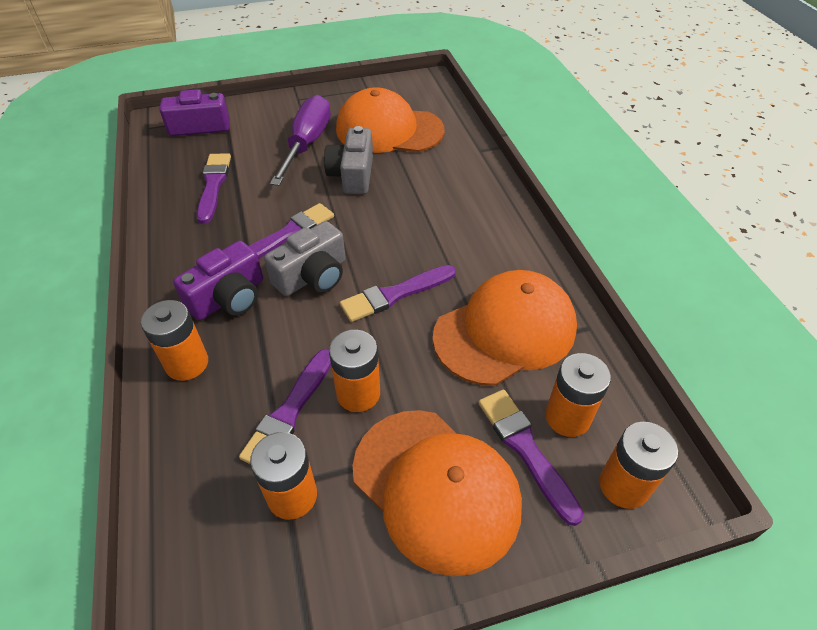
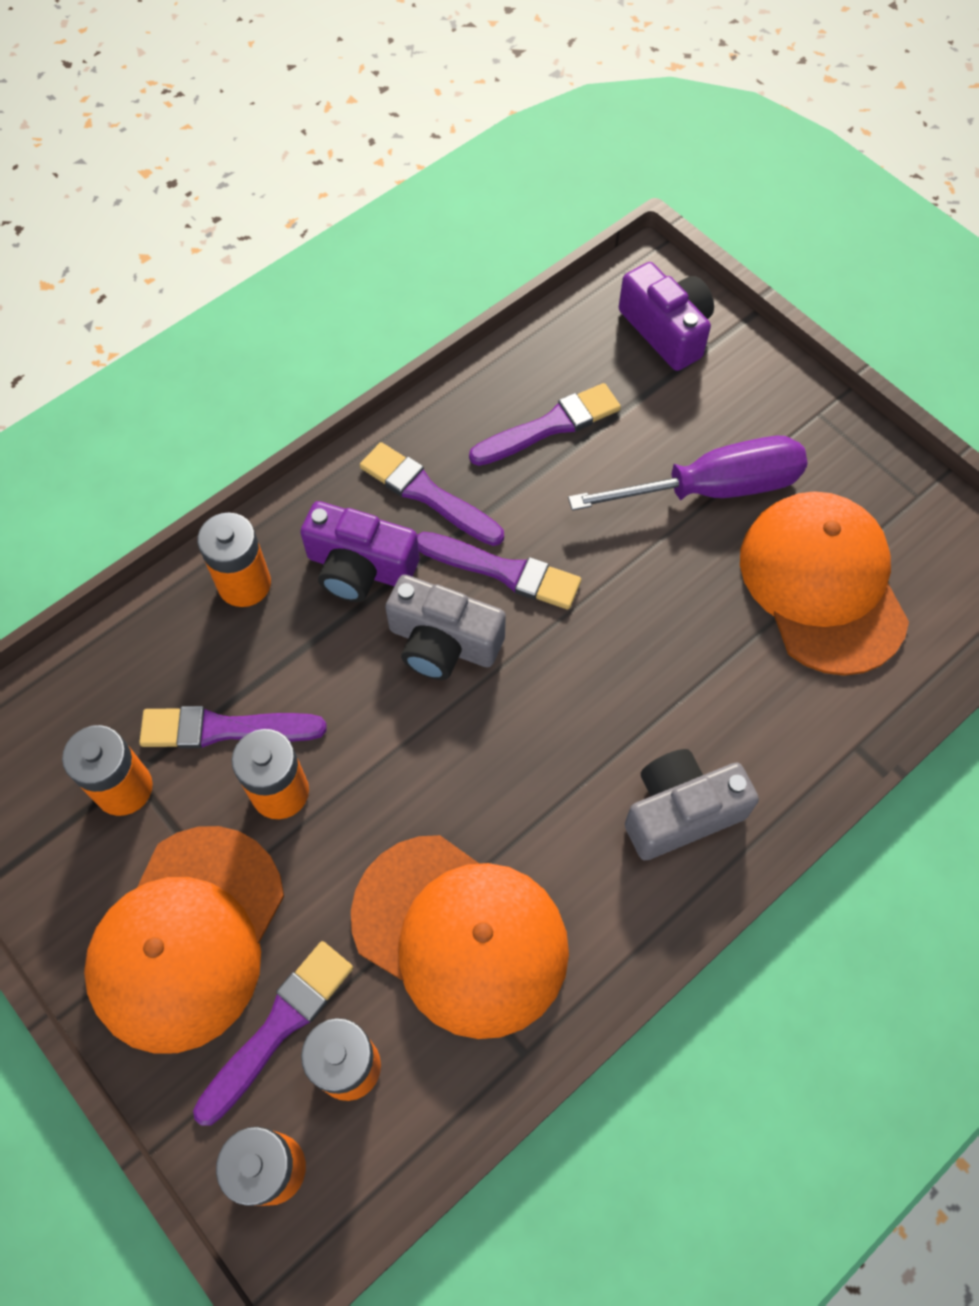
camera: 65 degrees right, 15 degrees up
grey camera [324,126,373,194] -> grey camera moved to [625,749,759,860]
purple brush [340,265,456,322] -> purple brush moved to [360,442,504,546]

